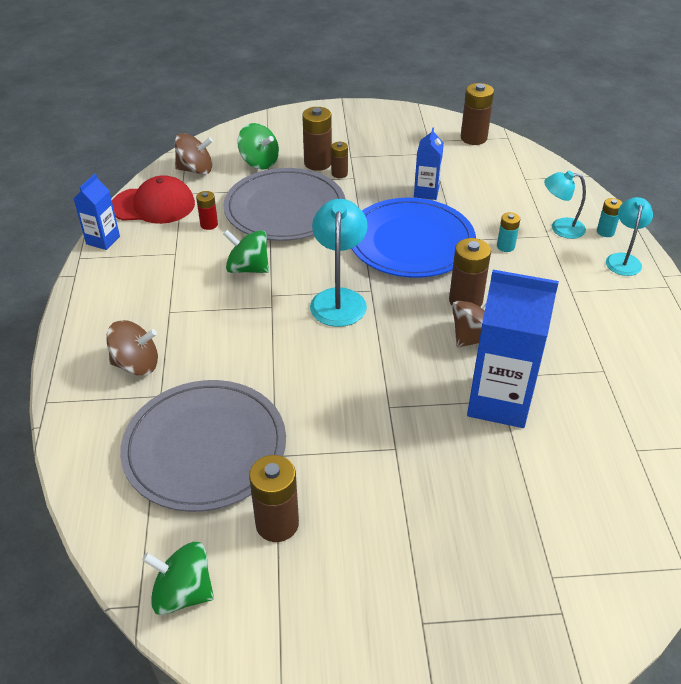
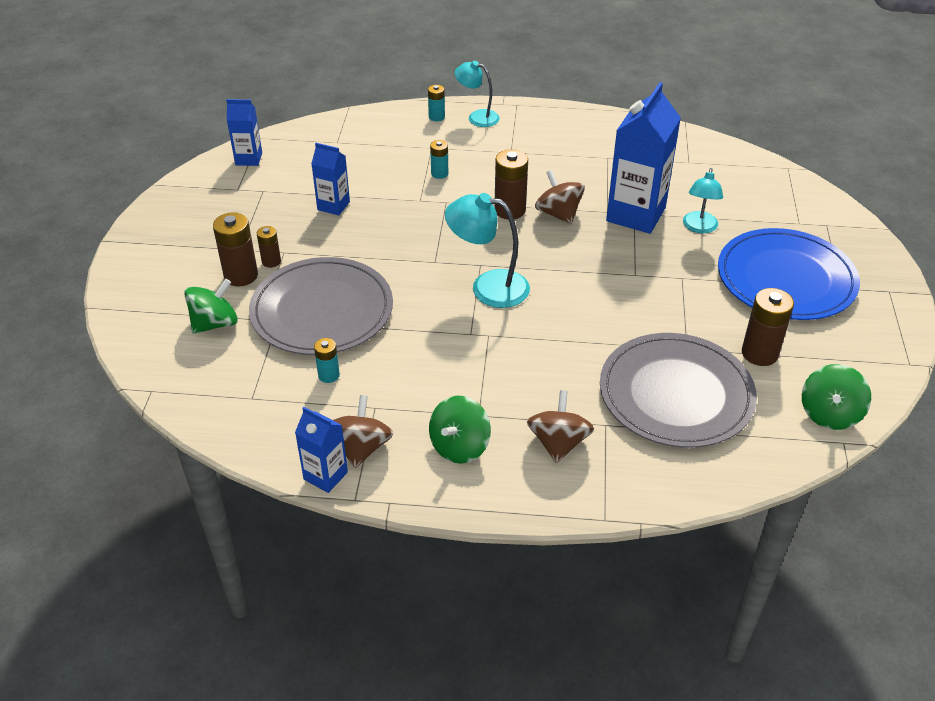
camera: 80 degrees left, 0 degrees up
red cap [112,175,195,224] -> none
brown spinning top [175,133,213,175] -> brown spinning top moved to [333,395,393,468]
red battery [196,191,218,230] -> turquoise battery [314,338,340,383]
green spinning top [223,230,269,273] -> green spinning top moved to [429,396,491,464]
blue plate [351,198,476,278] -> blue plate moved to [718,228,860,320]
brown battery [461,83,494,145] -> blue carton [226,99,262,166]
turquoise lamp [544,171,586,239] -> turquoise lamp moved to [683,168,723,233]

